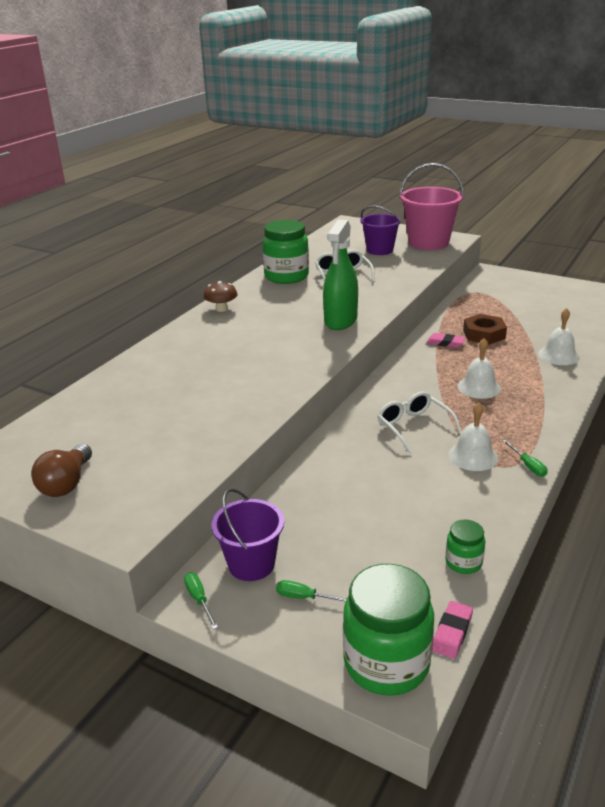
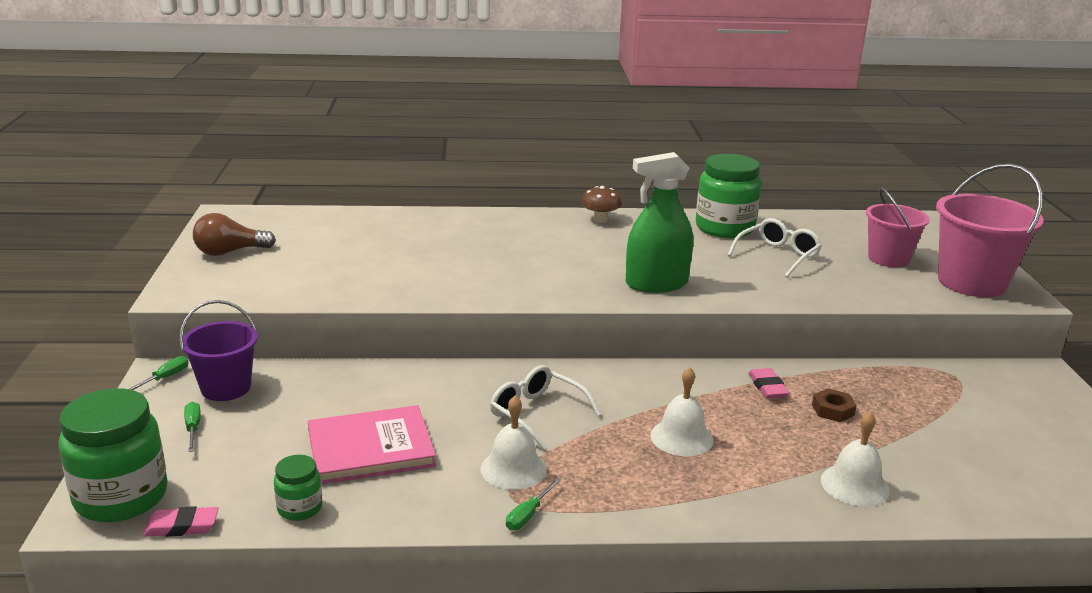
camera: 55 degrees right, 5 degrees down
purple bucket [360,206,401,255] -> pink bucket [866,188,930,267]
white glasses [377,391,462,454] -> white glasses turned 75 degrees counterclockwise [490,365,601,450]
brown nut [463,314,507,345] -> brown nut [812,388,857,422], size x0.62
none -> pink book [308,405,436,484]

